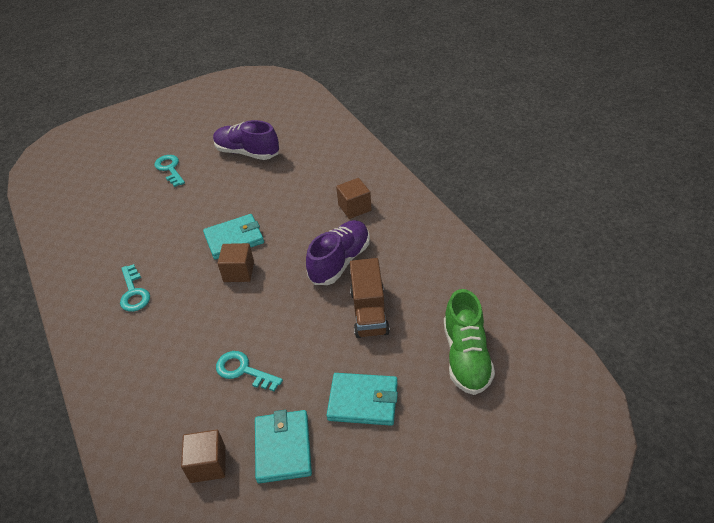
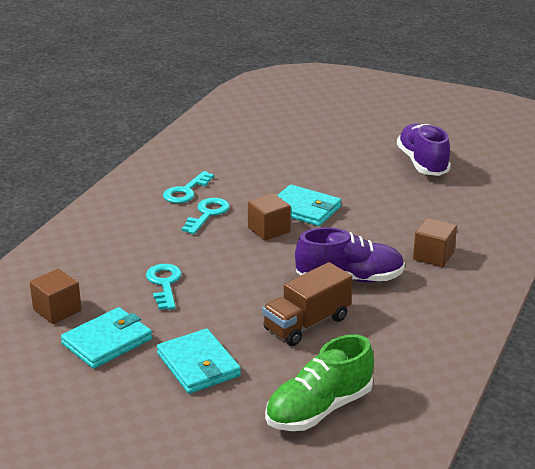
camera: 50 degrees right, 15 degrees down
turquoise key [154,155,185,187] -> turquoise key moved to [182,198,230,234]

